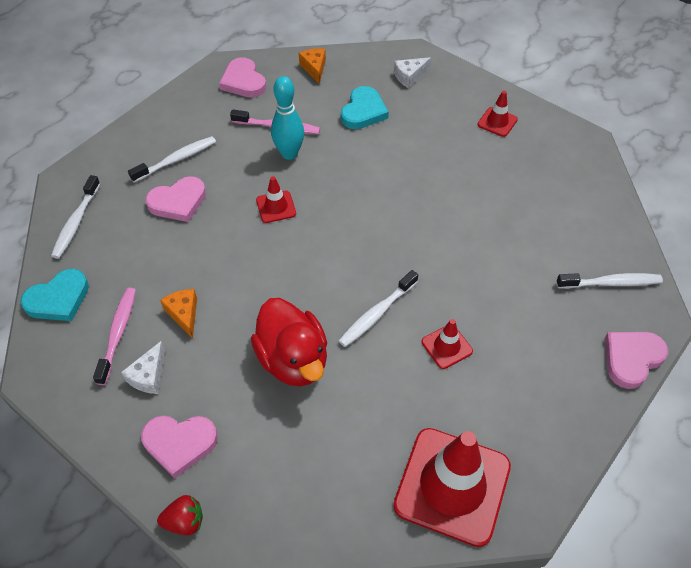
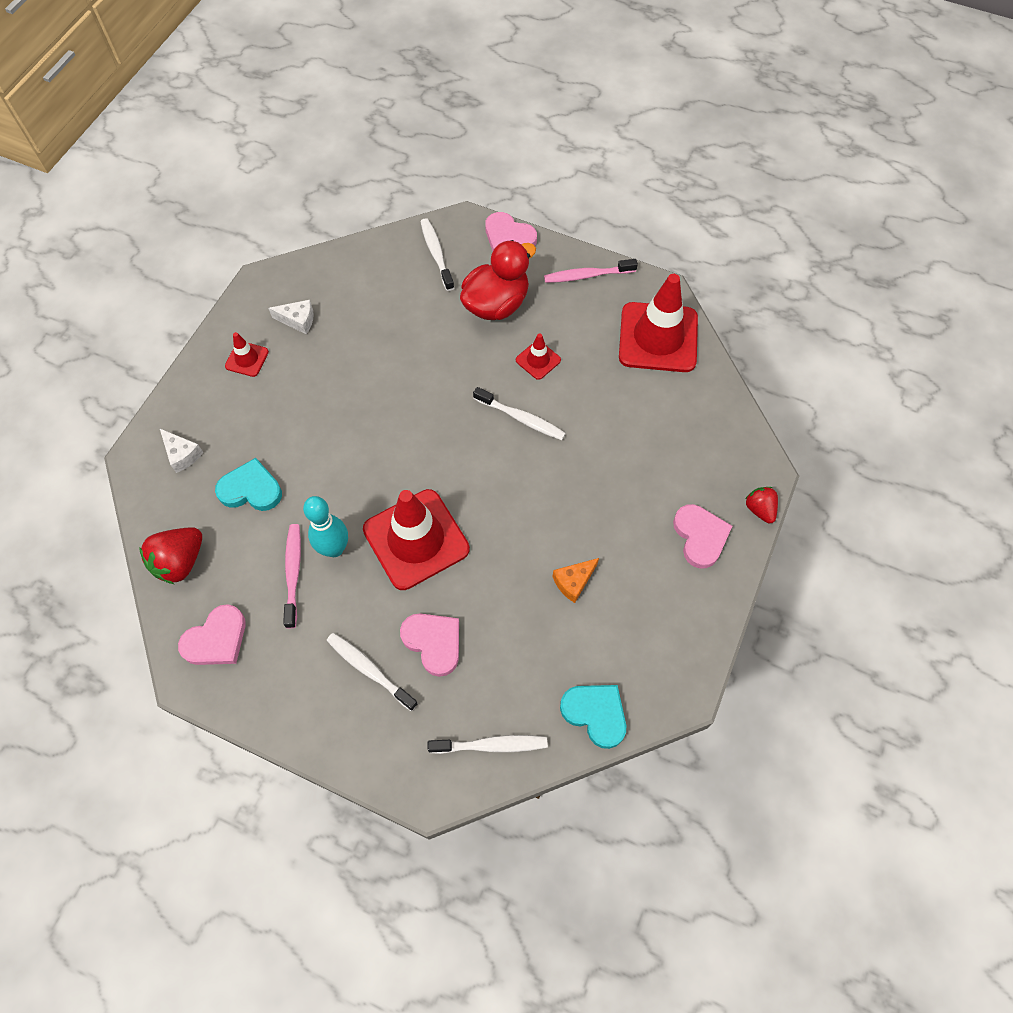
camera: 105 degrees left, 10 degrees up
pink toothbrush [93,288,136,385] -> pink toothbrush moved to [544,259,638,283]
white cheese [121,341,165,394] -> white cheese moved to [268,300,314,334]
red duck [251,298,327,387] -> red duck moved to [460,240,536,320]
red traffic cone [256,176,296,223] -> red traffic cone [363,489,470,590], size x2.20
orange cheese [299,48,326,84] -> red strawberry [139,527,202,584]

